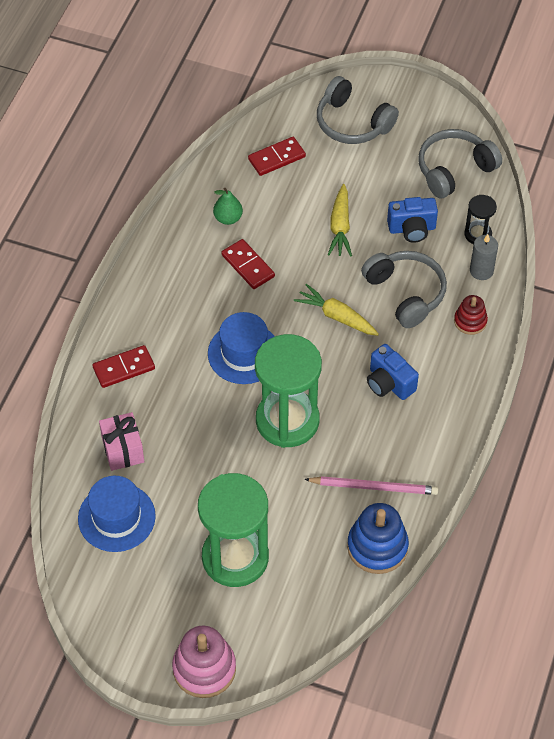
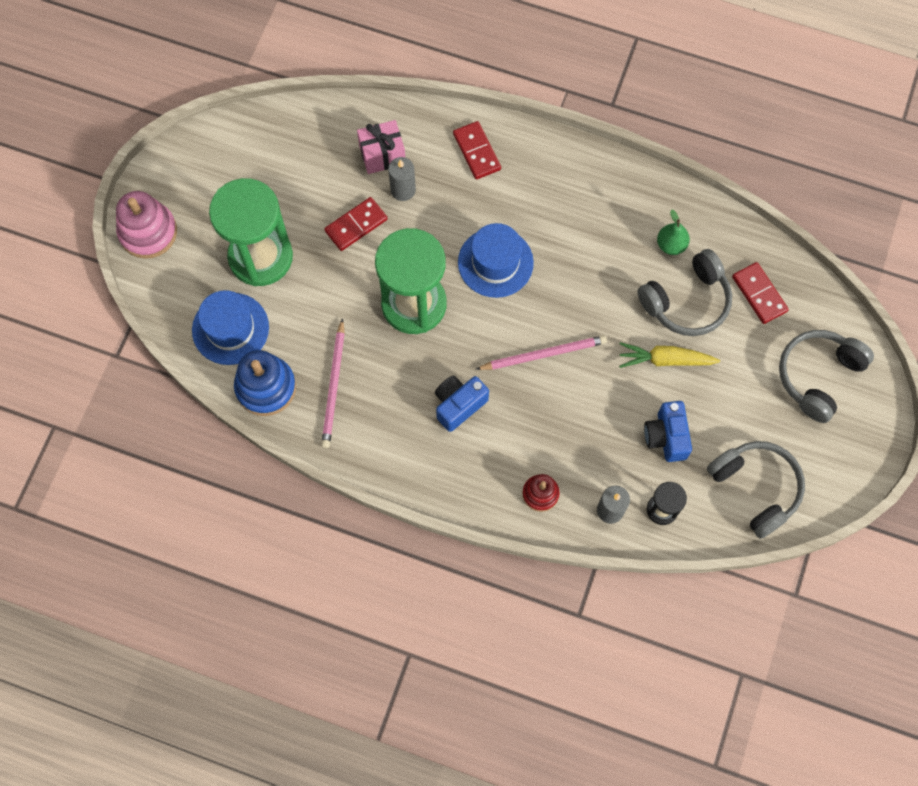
camera: 90 degrees right, 15 degrees up
blue hat [78,476,156,552] -> blue hat moved to [192,290,269,365]
red domino [221,239,275,289] -> red domino moved to [324,197,388,251]
yellow carrot [294,284,379,336] -> pink pencil [476,335,607,370]
grey headphones [361,251,447,328] -> grey headphones moved to [637,249,732,336]
none -> grey candle [388,157,416,201]

